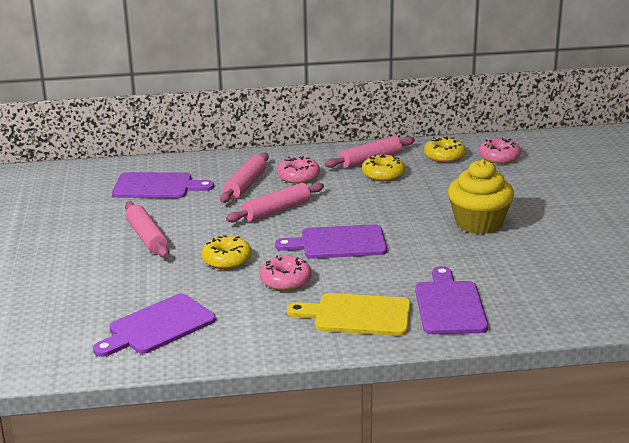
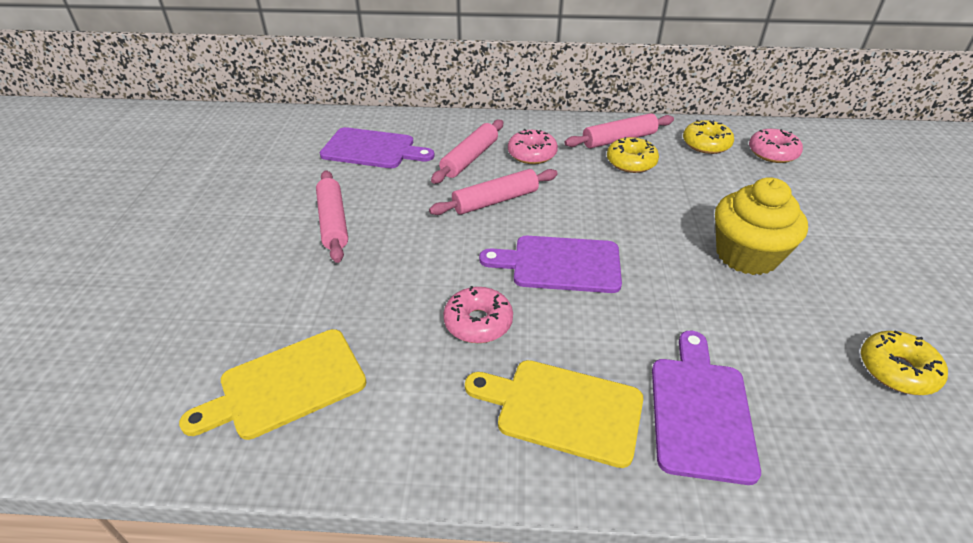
camera: 10 degrees right, 15 degrees up
purple cutting board [93,294,216,357] -> yellow cutting board [179,329,366,440]
yellow donut [201,235,252,269] -> yellow donut moved to [861,331,948,395]

